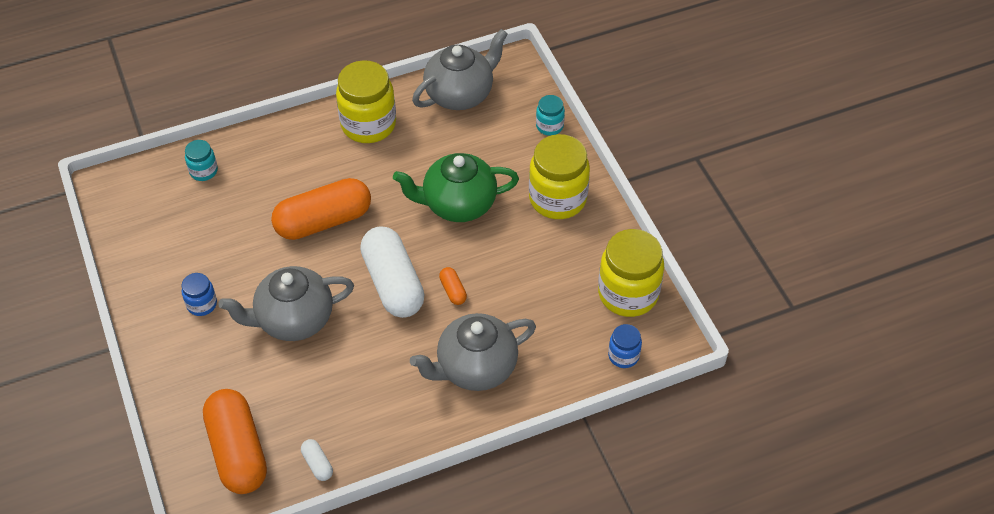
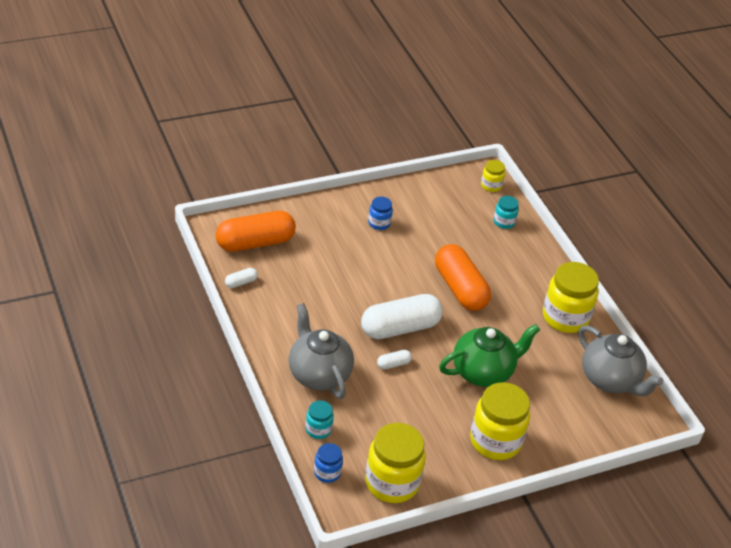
camera: 85 degrees right, 10 degrees down
grey teapot [218,266,354,341] -> none
green teapot [393,153,519,222] -> green teapot turned 75 degrees clockwise [439,324,540,387]
orange capsule [439,267,467,305] -> white capsule [377,350,412,369]
turquoise jar [536,95,565,136] -> turquoise jar moved to [306,400,334,439]
none -> yellow jar [481,160,505,192]

